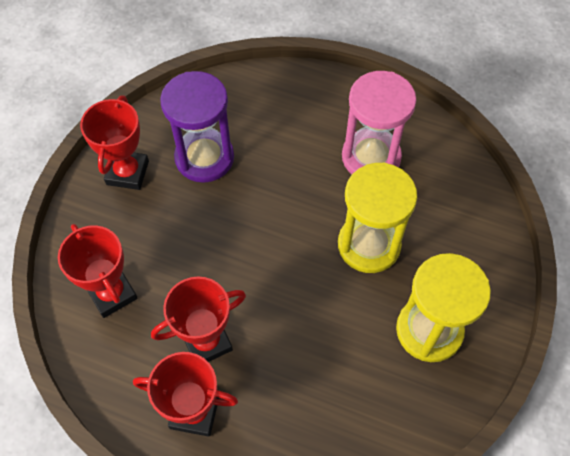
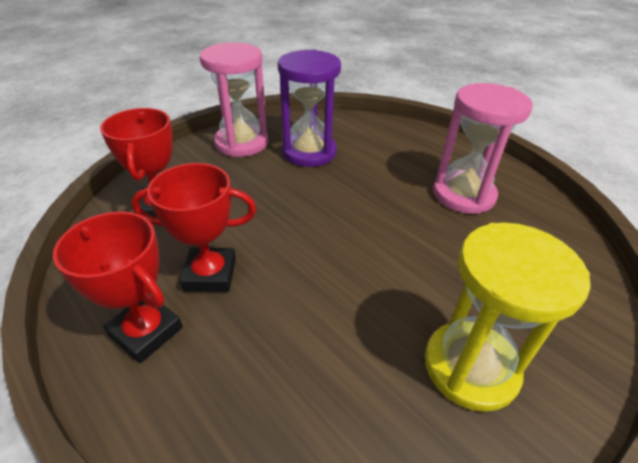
camera: 25 degrees right, 20 degrees down
red trophy [80,95,149,190] -> pink hourglass [200,43,268,157]
yellow hourglass [338,162,417,273] -> none

